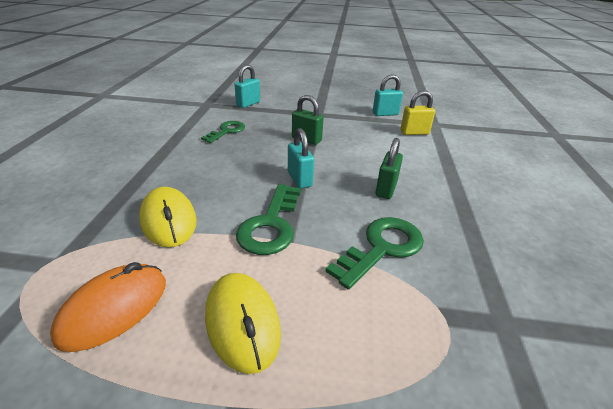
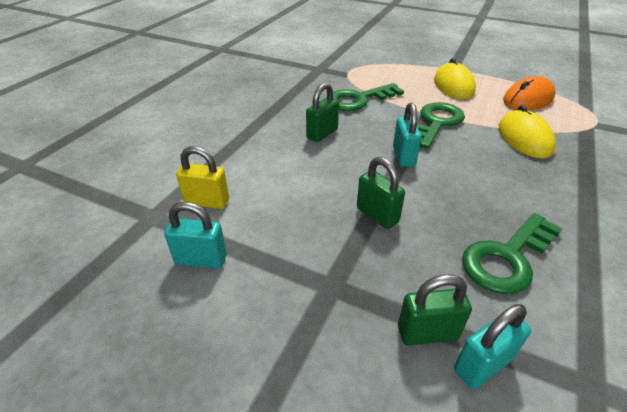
camera: 160 degrees left, 5 degrees up
green key [201,121,245,143] -> green key [462,213,563,294], size x1.50
none -> green padlock [398,274,472,346]

